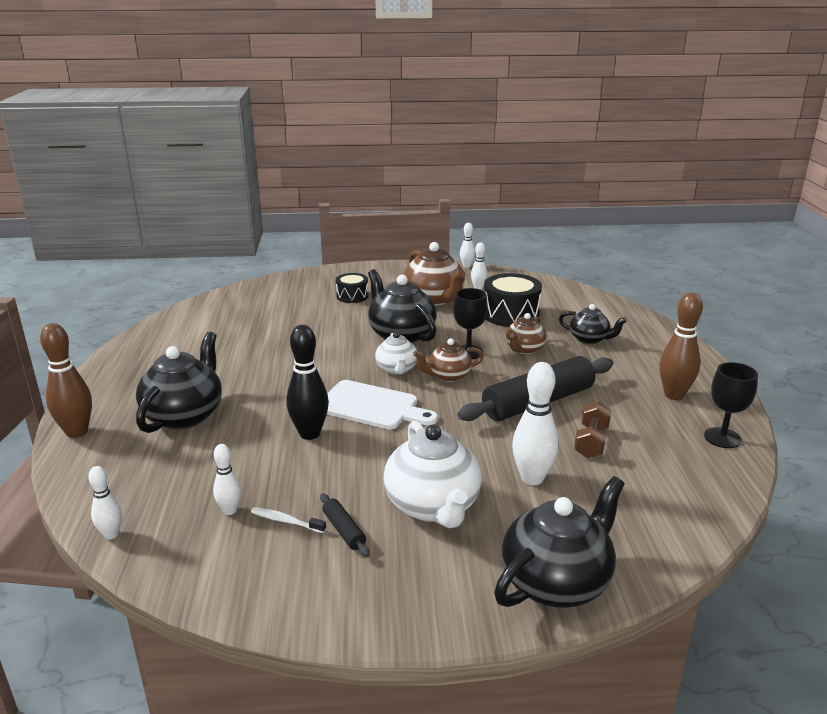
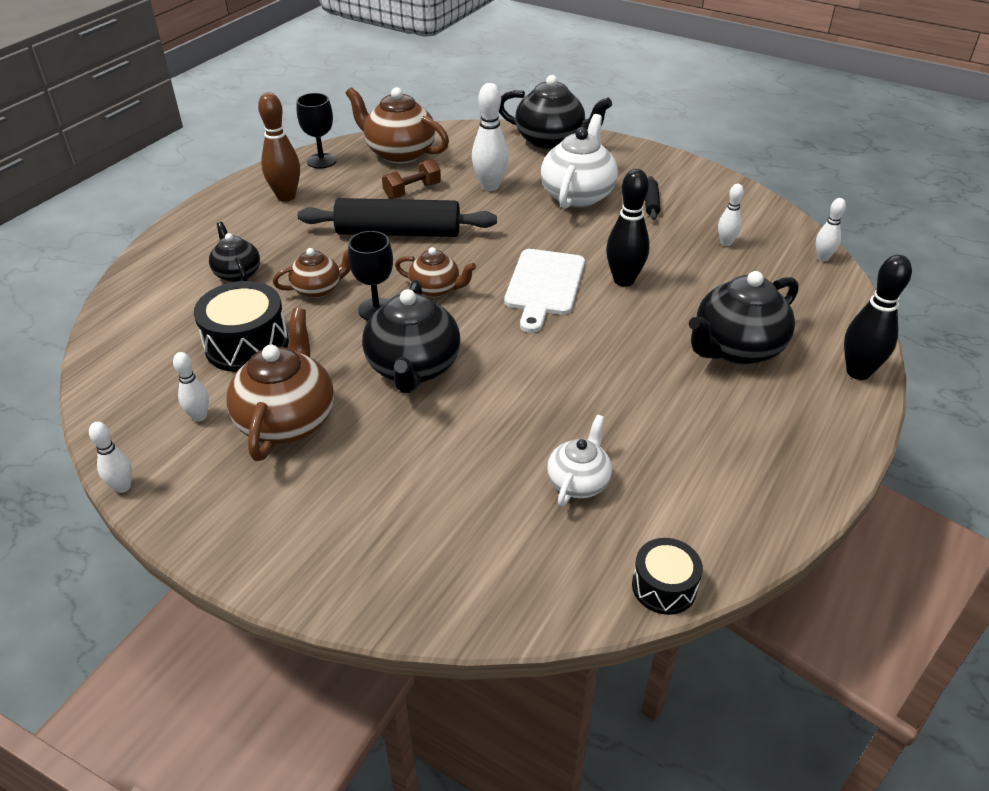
camera: 145 degrees left, 15 degrees up
brown bowling pin [40,323,92,438] -> black bowling pin [844,255,912,380]
white toothbrush [251,507,326,533] -> none
white cutting board [327,380,438,429] -> white cutting board turned 135 degrees counterclockwise [504,249,585,333]
black drum [336,273,369,303] -> black drum moved to [632,538,703,615]
white teapot [375,332,417,375] -> white teapot moved to [547,415,612,507]
black teapot [494,476,625,608] -> black teapot turned 150 degrees counterclockwise [499,75,612,150]
none -> brown teapot [345,87,449,164]

